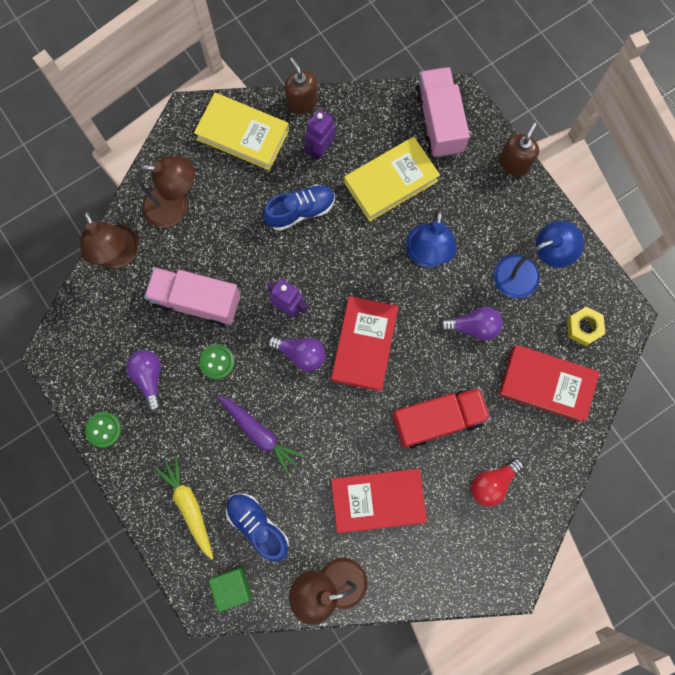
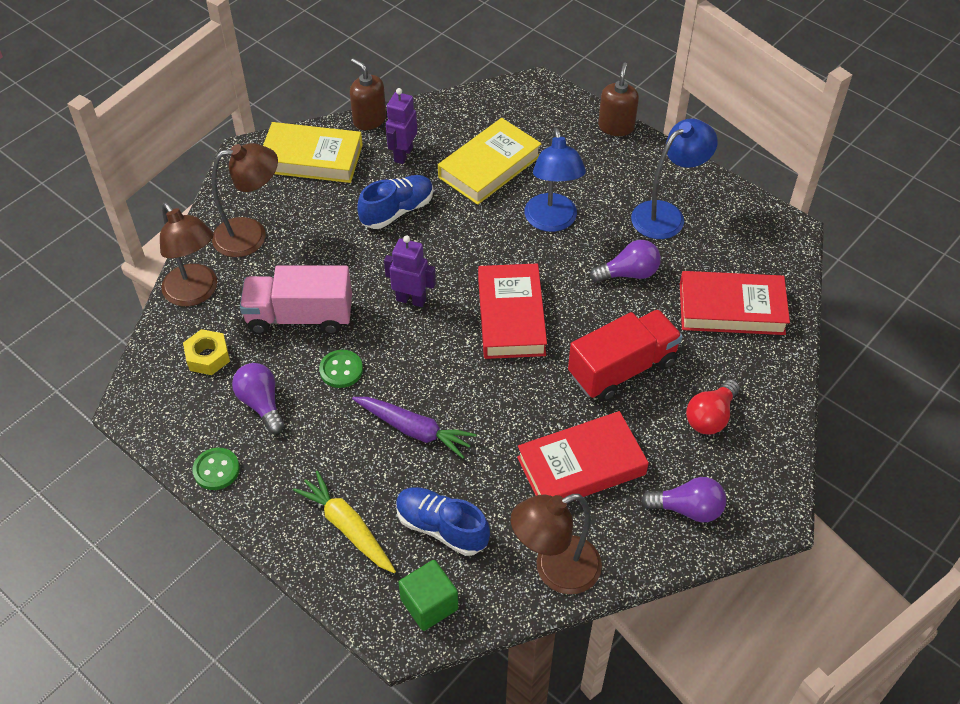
camera: 15 degrees left, 25 degrees down
purple light bulb [268,335,325,371] -> purple light bulb moved to [641,477,726,522]
pink truck [415,67,470,158] -> none
yellow nut [567,307,605,346] -> yellow nut moved to [183,329,230,375]

